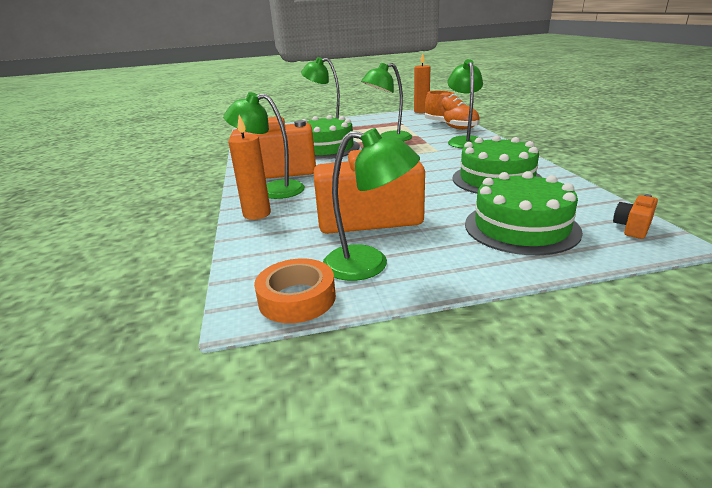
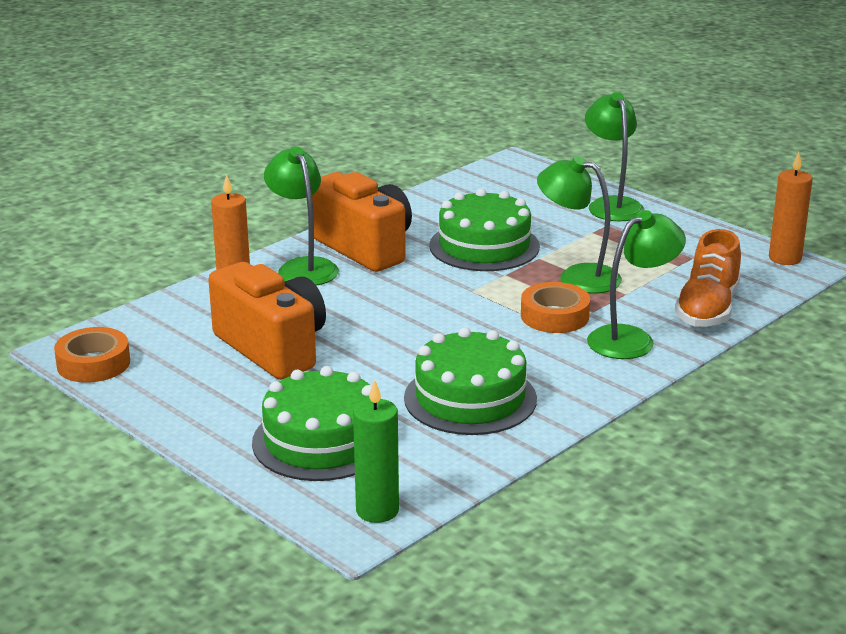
camera: 55 degrees right, 0 degrees up
green lamp [323,128,420,281] -> none
orange camera [613,194,658,239] -> green candle [353,380,399,523]
none -> orange tape [521,282,590,333]

